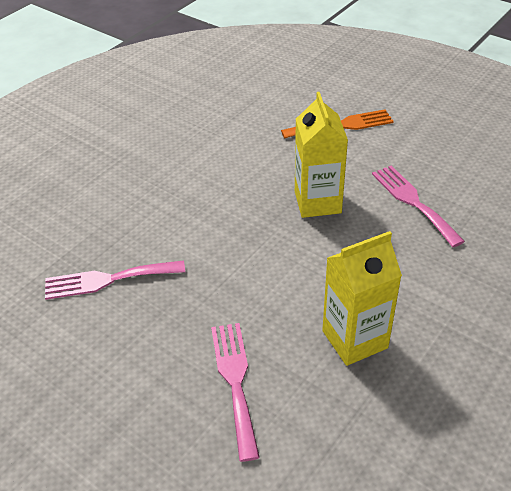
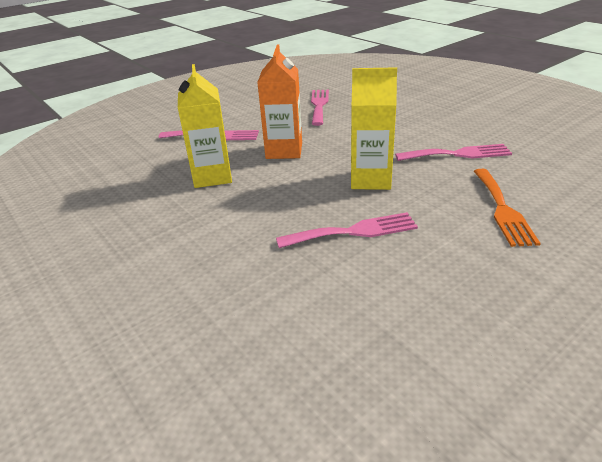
camera: 105 degrees right, 10 degrees down
none -> orange carton [257,44,302,159]
none -> pink fork [395,144,512,161]

